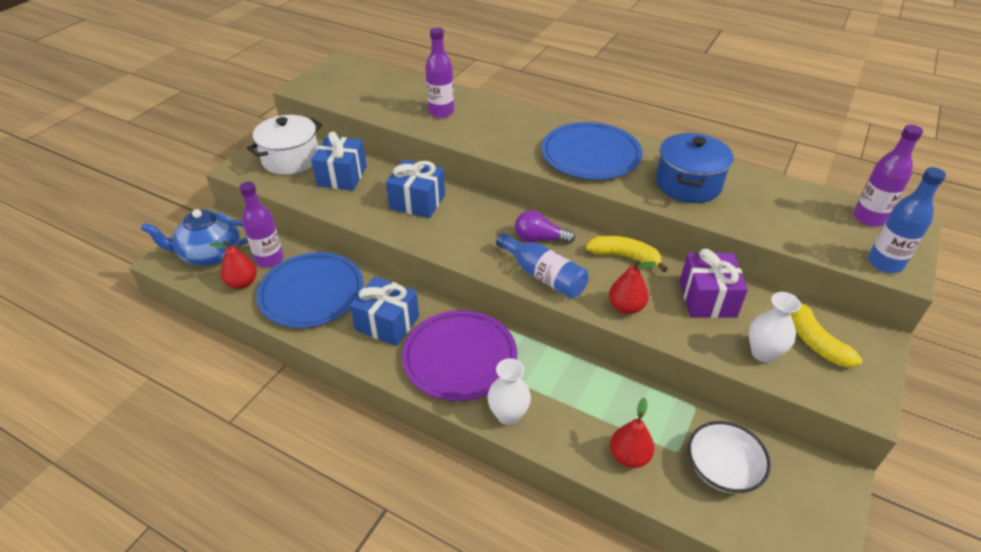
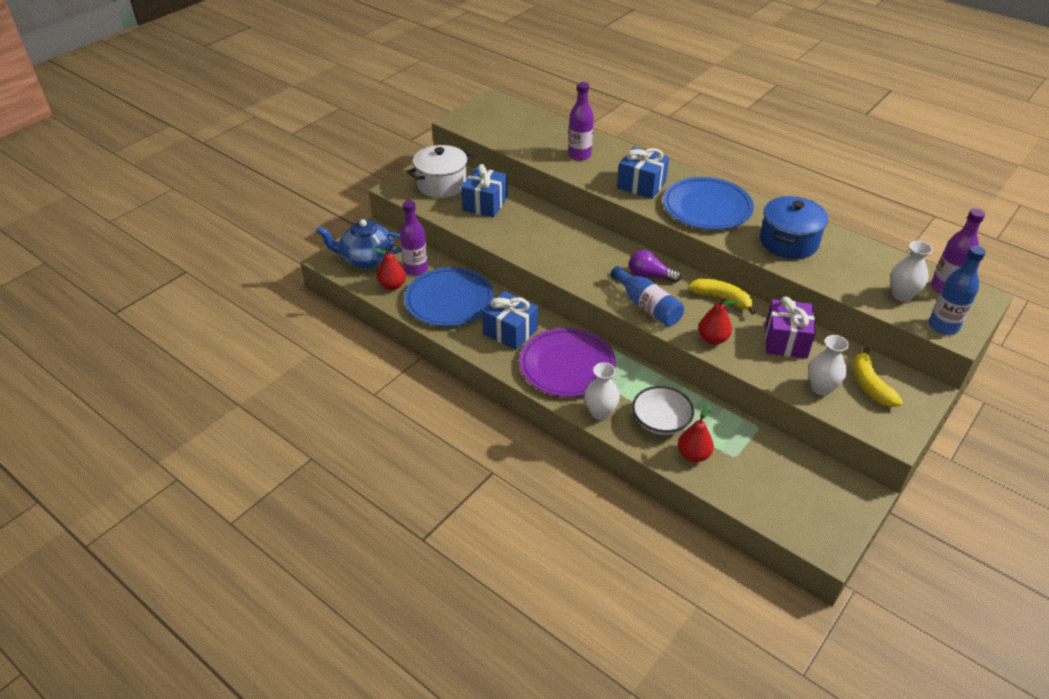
camera: 10 degrees right, 0 degrees up
blue gift [386,160,445,218] -> blue gift moved to [617,147,669,199]
white bowl [688,421,771,493] -> white bowl moved to [632,386,694,435]
none -> white vase [891,241,933,302]

